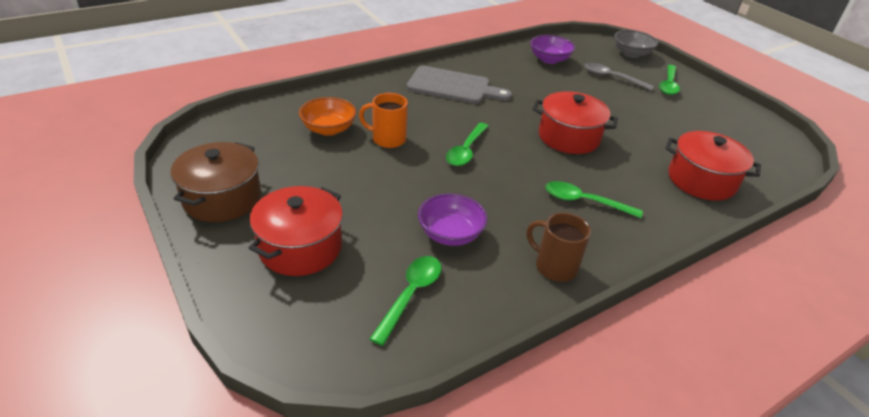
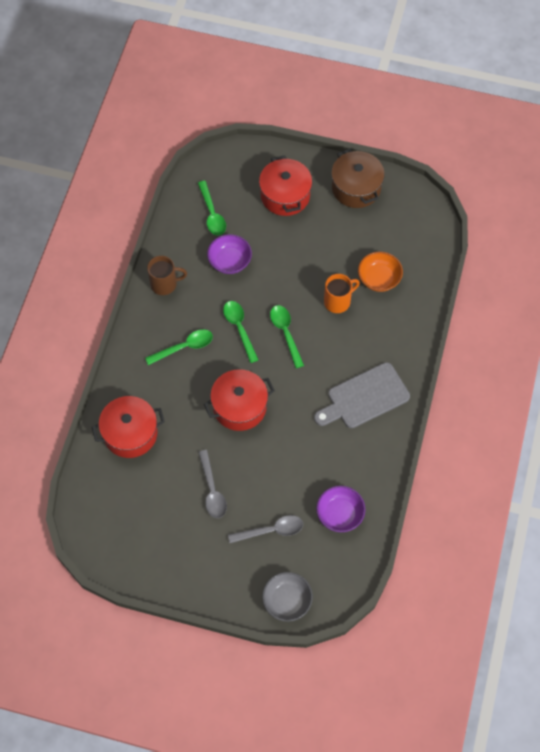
camera: 140 degrees right, 25 degrees up
green spoon [659,65,680,95] -> green spoon moved to [223,301,258,363]
none -> grey spoon [198,450,227,518]

